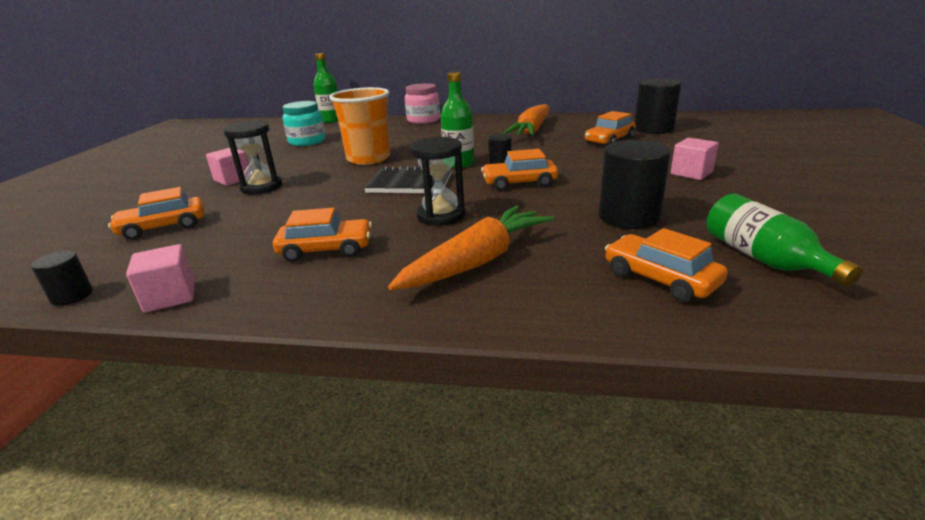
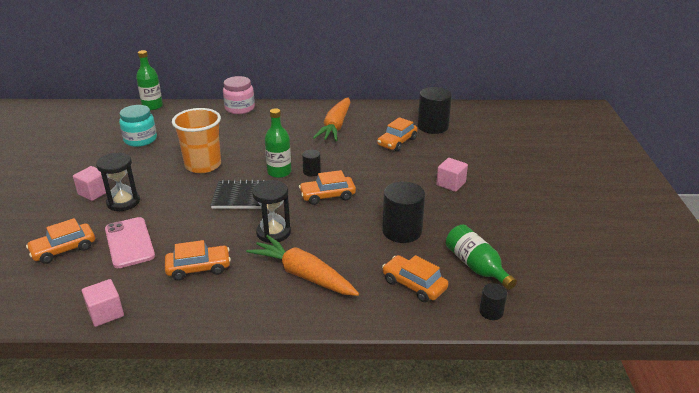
camera: 10 degrees left, 5 degrees up
black cylinder [31,251,93,306] -> black cylinder moved to [479,283,507,320]
orange carrot [388,206,554,290] -> orange carrot turned 90 degrees counterclockwise [246,235,359,296]
none -> pink phone [105,217,155,268]

